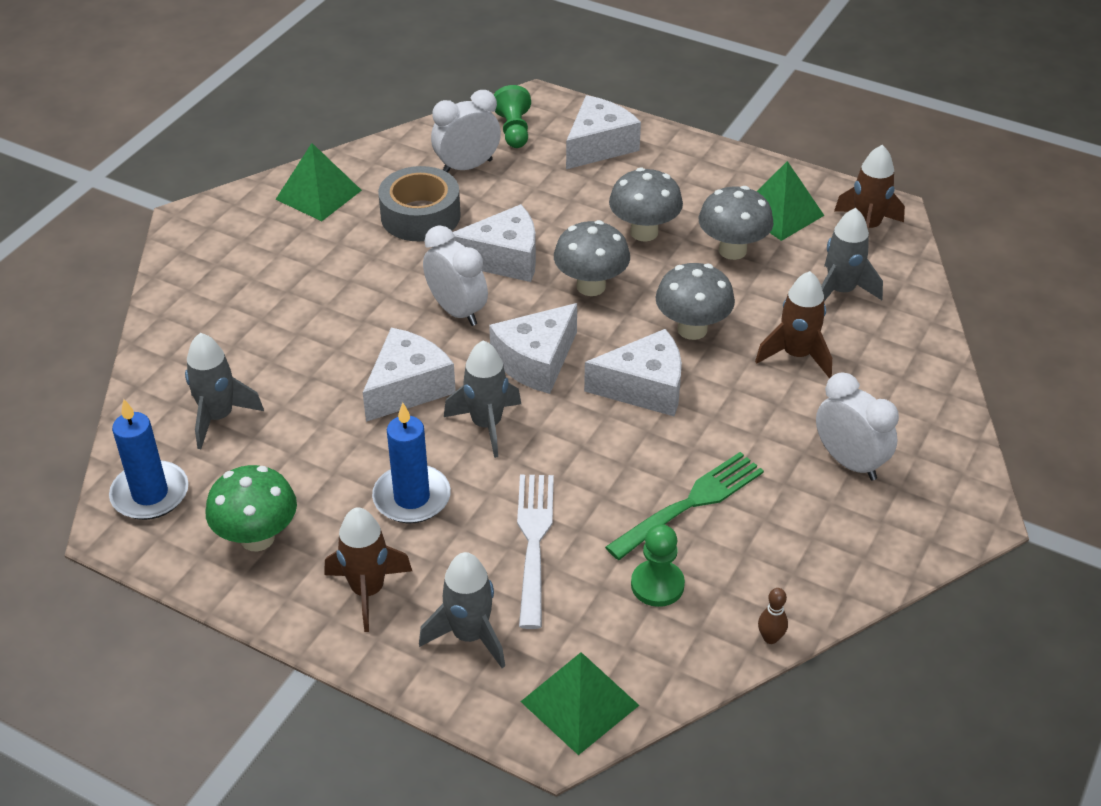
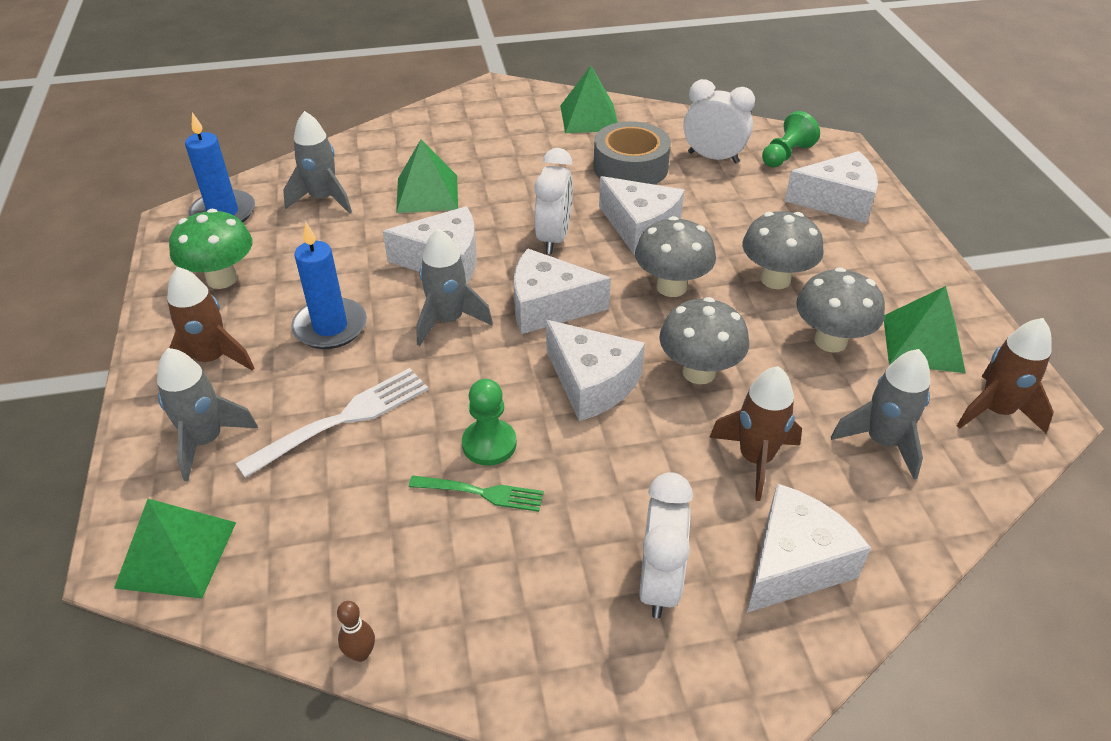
camera: 50 degrees right, 0 degrees up
green fork [605,452,764,560] -> green fork [409,476,544,512], size x0.63
green pawn [631,524,685,607] -> green pawn moved to [462,379,517,466]
none -> green pyramid [396,139,458,213]
none -> white cheese [747,483,871,613]

